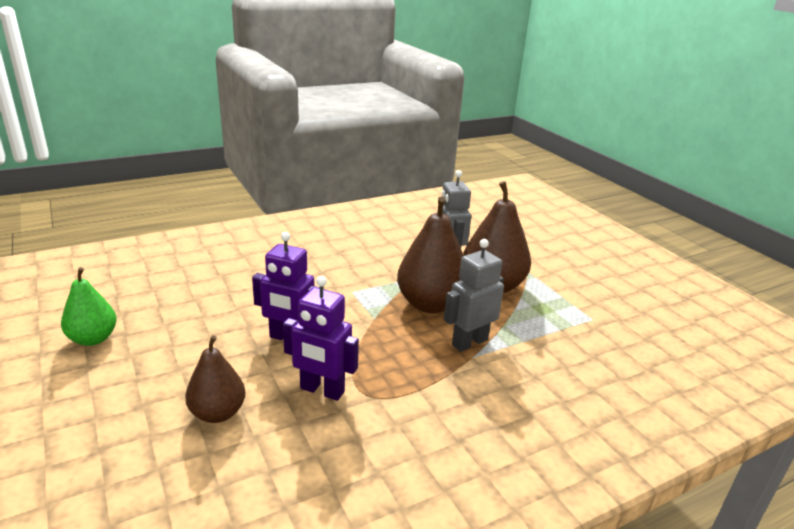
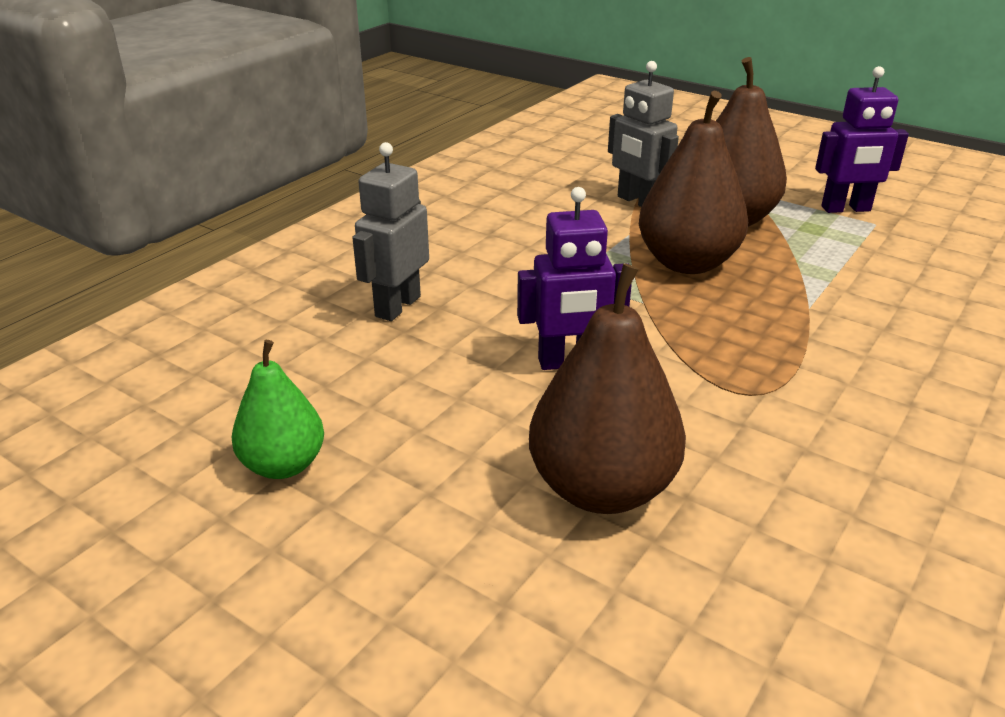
camera: 25 degrees left, 5 degrees up
brown pear [185,335,245,423] -> brown pear [529,263,686,514], size x1.65
purple robot [283,276,359,401] -> purple robot moved to [815,66,909,213]
grey robot [444,239,504,352] -> grey robot moved to [352,142,429,321]

